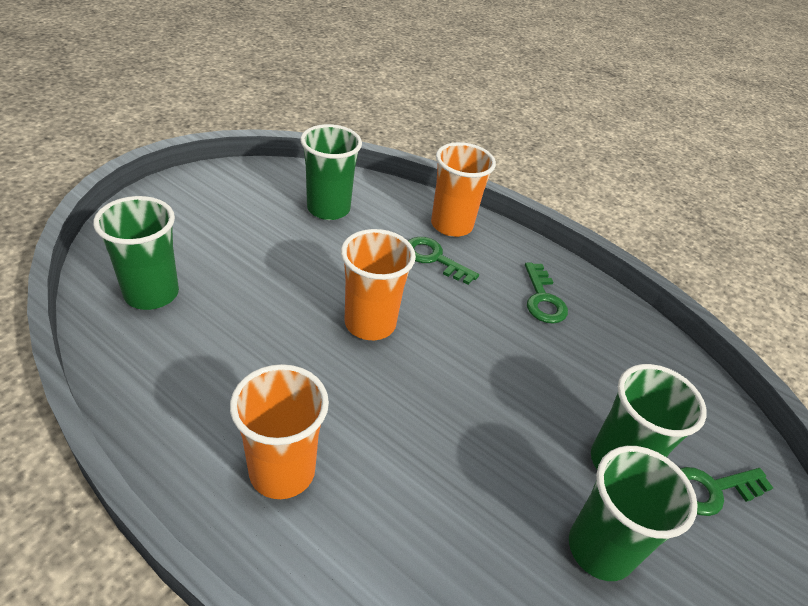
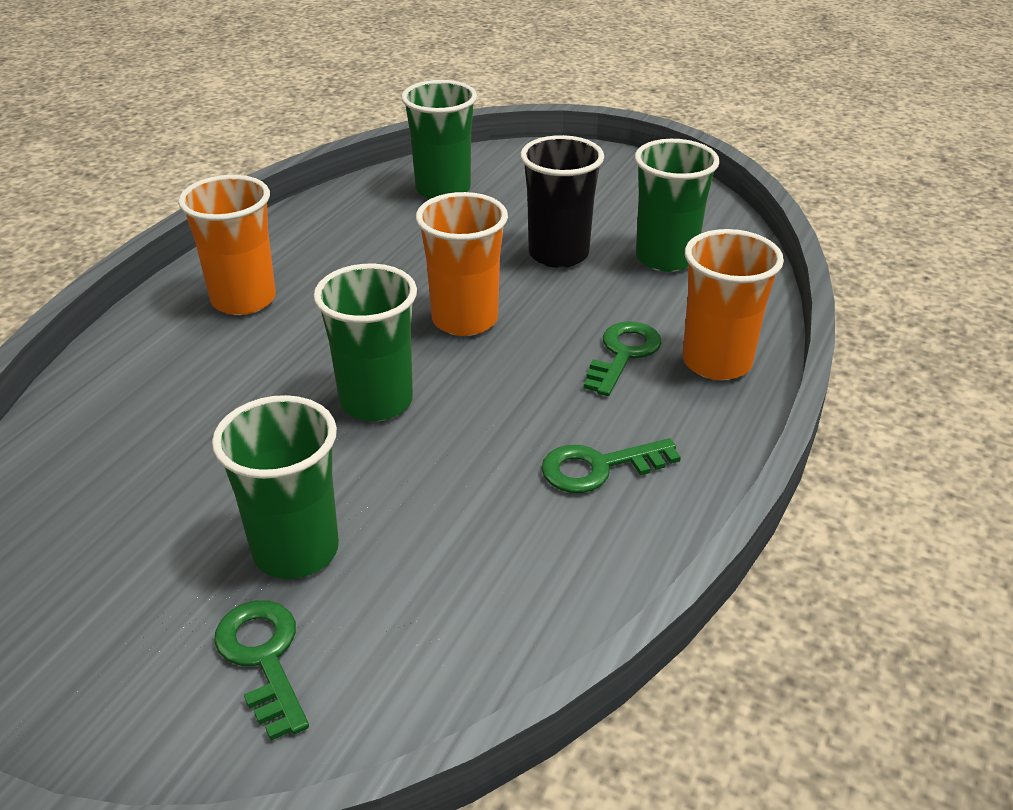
camera: 85 degrees right, 5 degrees down
green cup [569,446,698,581] -> green cup moved to [313,264,417,421]
none -> black cup [520,135,604,268]

